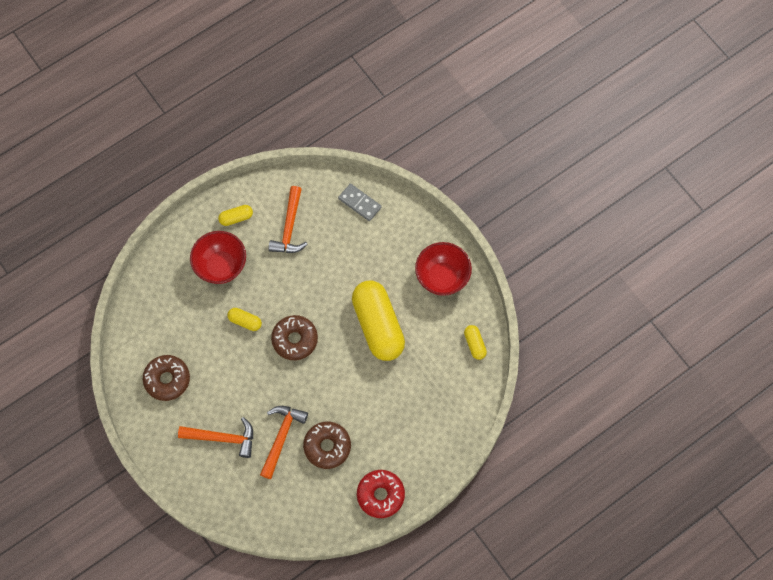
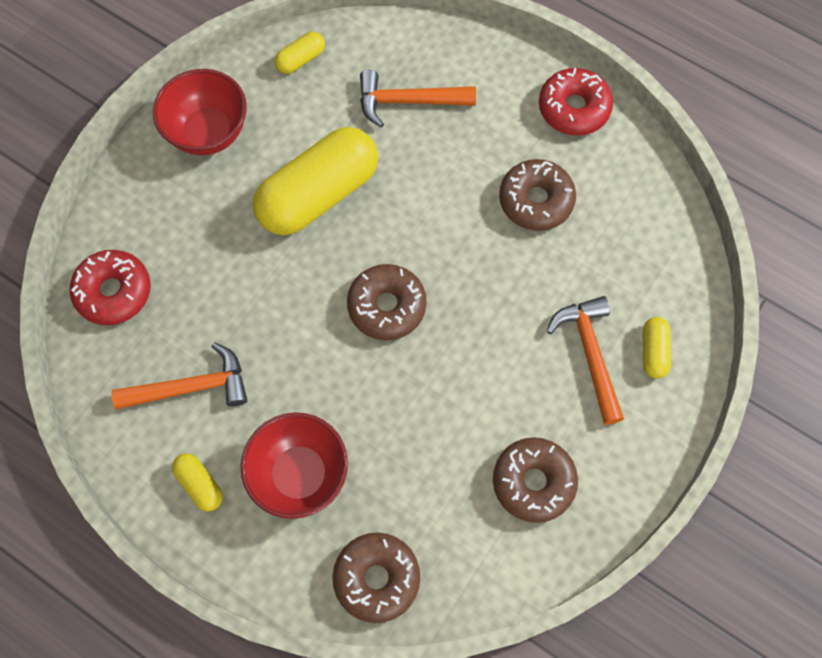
camera: 110 degrees left, 0 degrees up
yellow capsule [227,308,262,331] -> yellow capsule moved to [643,317,671,379]
orange hammer [260,406,308,479] -> orange hammer moved to [360,70,476,127]
grey domino [338,183,382,221] -> red donut [70,250,151,325]
none -> brown donut [332,532,420,623]

